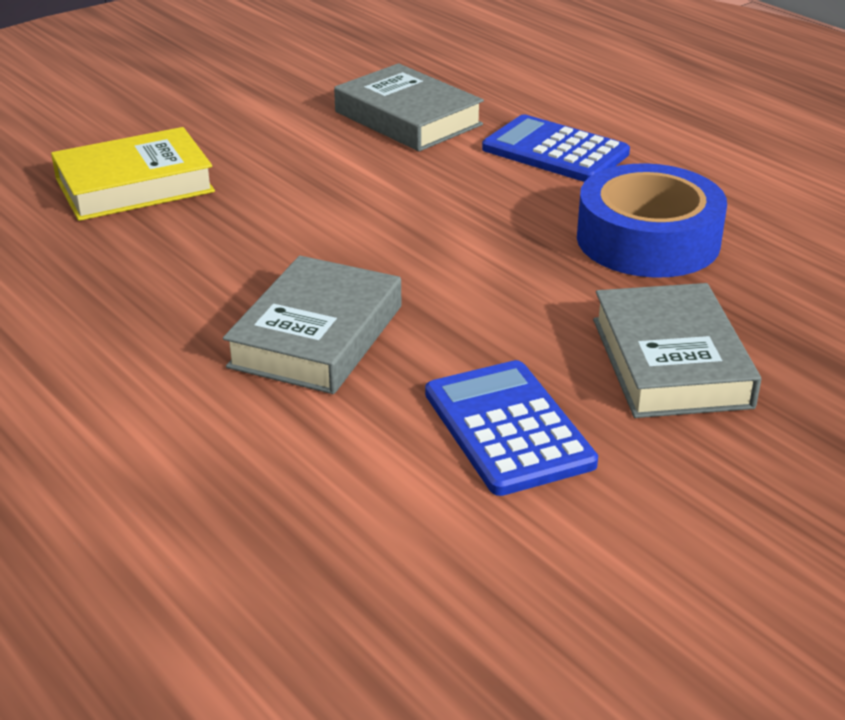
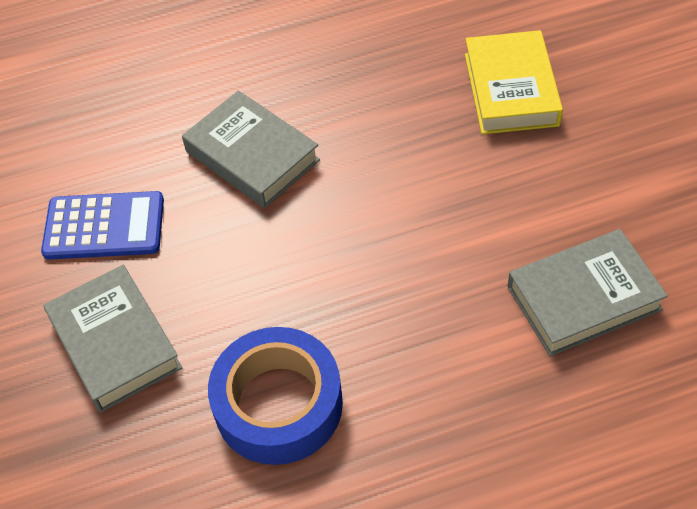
camera: 115 degrees right, 20 degrees up
blue calculator [482,114,630,182] -> none
grey book [593,283,761,418] -> grey book turned 45 degrees clockwise [43,265,182,413]

